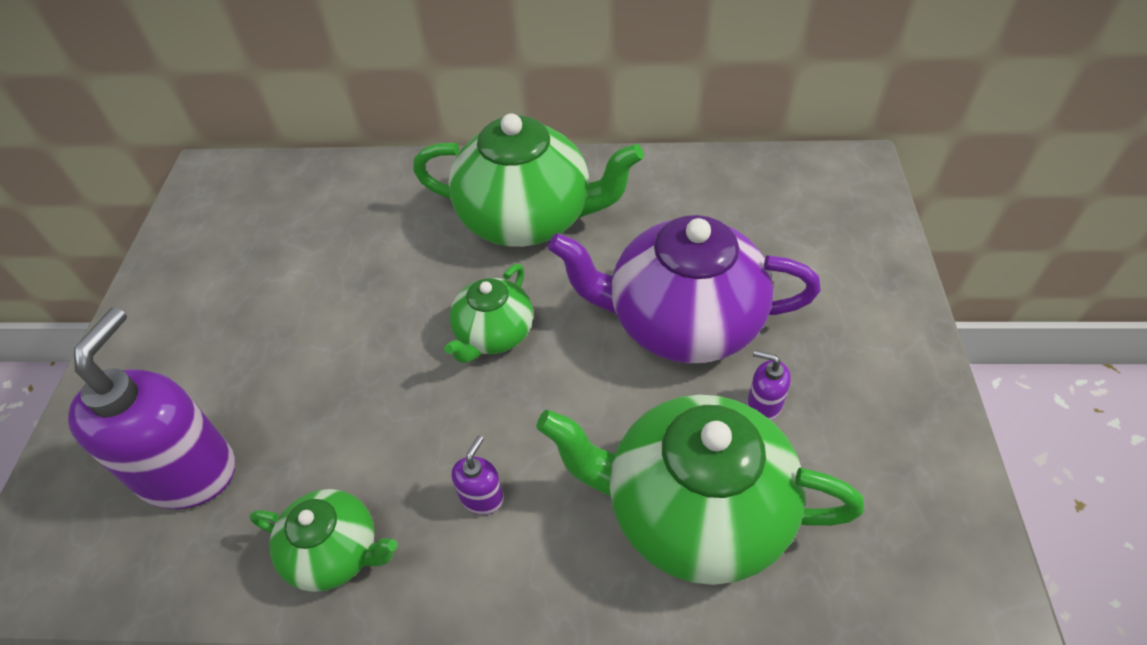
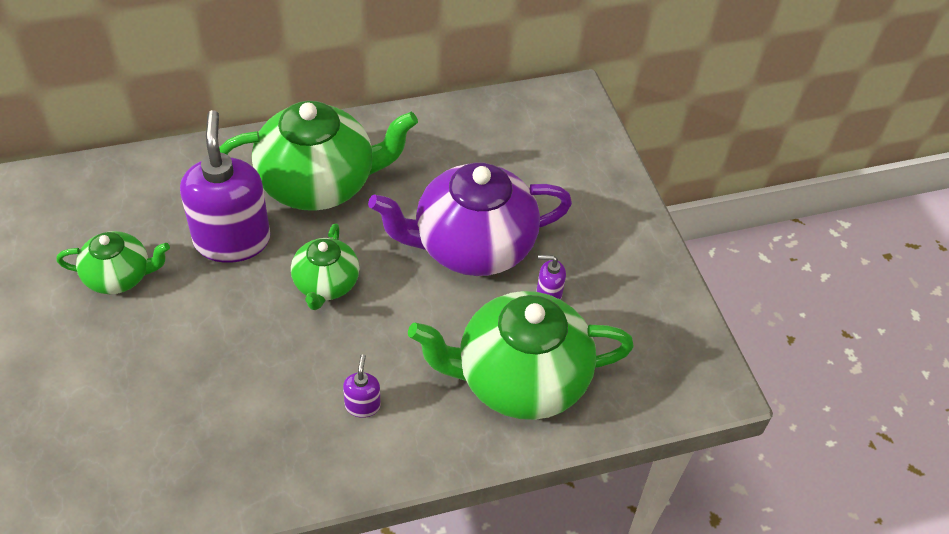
camera: 25 degrees left, 0 degrees up
purple soap dispenser [68,307,235,509] -> purple soap dispenser moved to [180,110,270,263]
green teapot [249,489,397,592] -> green teapot moved to [56,231,170,294]

